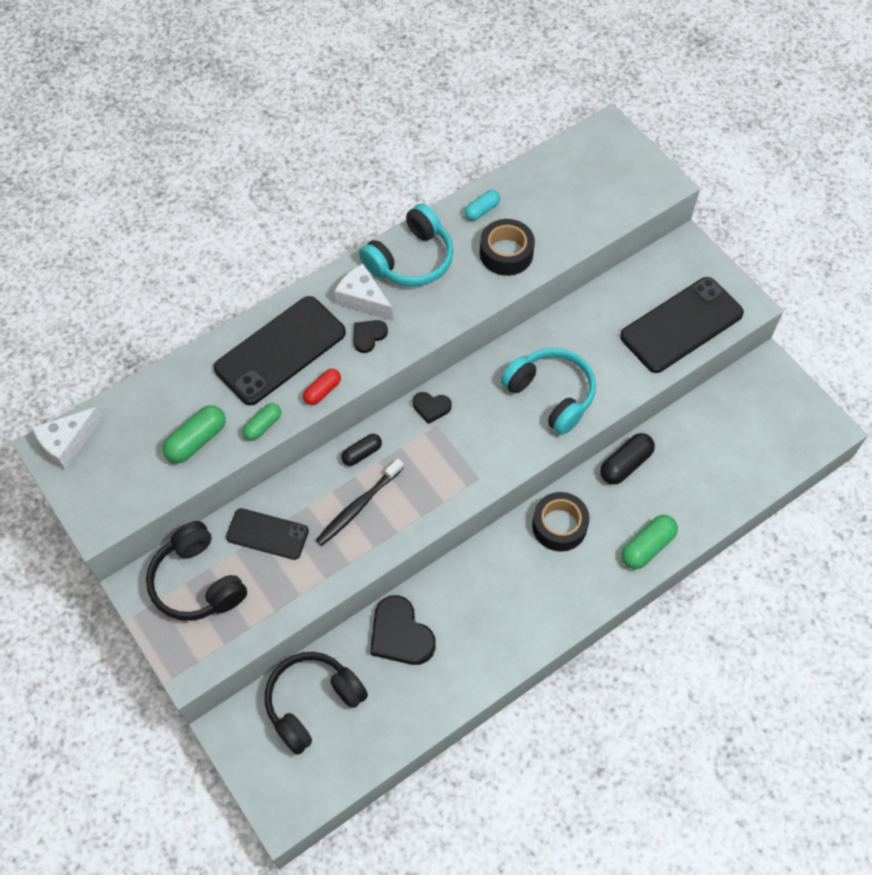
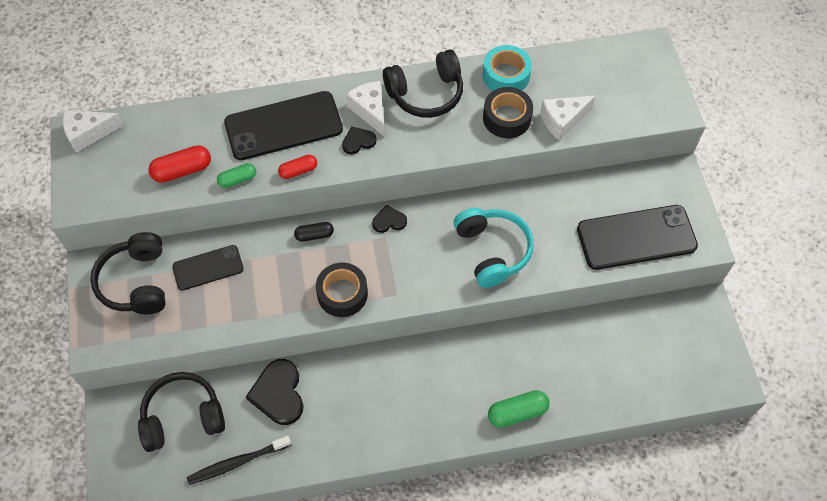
camera: 25 degrees right, 0 degrees up
green capsule [163,405,226,463] -> red capsule [148,145,211,183]
black phone [226,508,309,560] -> black phone turned 60 degrees counterclockwise [172,245,244,290]
black toothbrush [316,459,404,546] -> black toothbrush moved to [187,436,291,485]
turquoise headphones [359,203,453,287] -> black headphones [383,50,463,118]
black heart [413,392,451,424] -> black heart turned 135 degrees clockwise [372,205,407,233]
turquoise capsule [465,190,500,221] -> turquoise tape [483,45,532,91]
black tape [532,492,590,552] -> black tape moved to [316,263,368,317]
black capsule [600,433,655,485] -> none
none -> white cheese [540,95,596,140]

